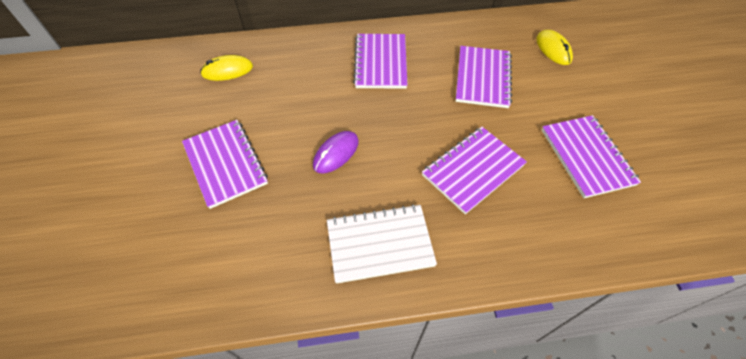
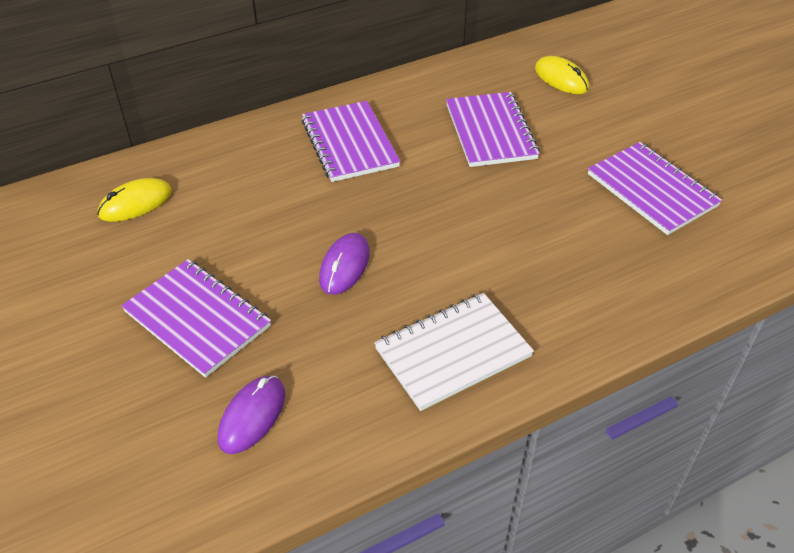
camera: 20 degrees left, 10 degrees down
purple notebook [422,127,527,214] -> none
none -> purple mouse [218,376,285,454]

